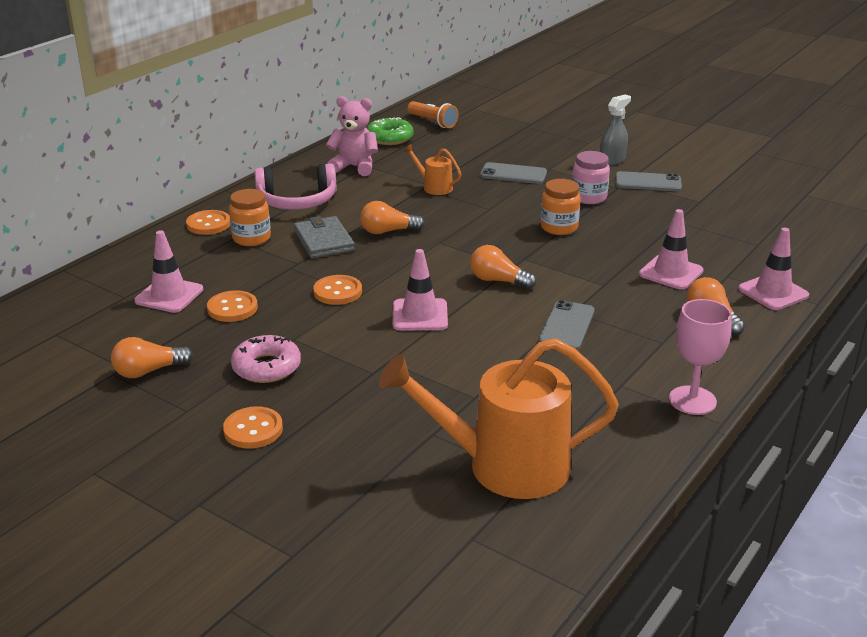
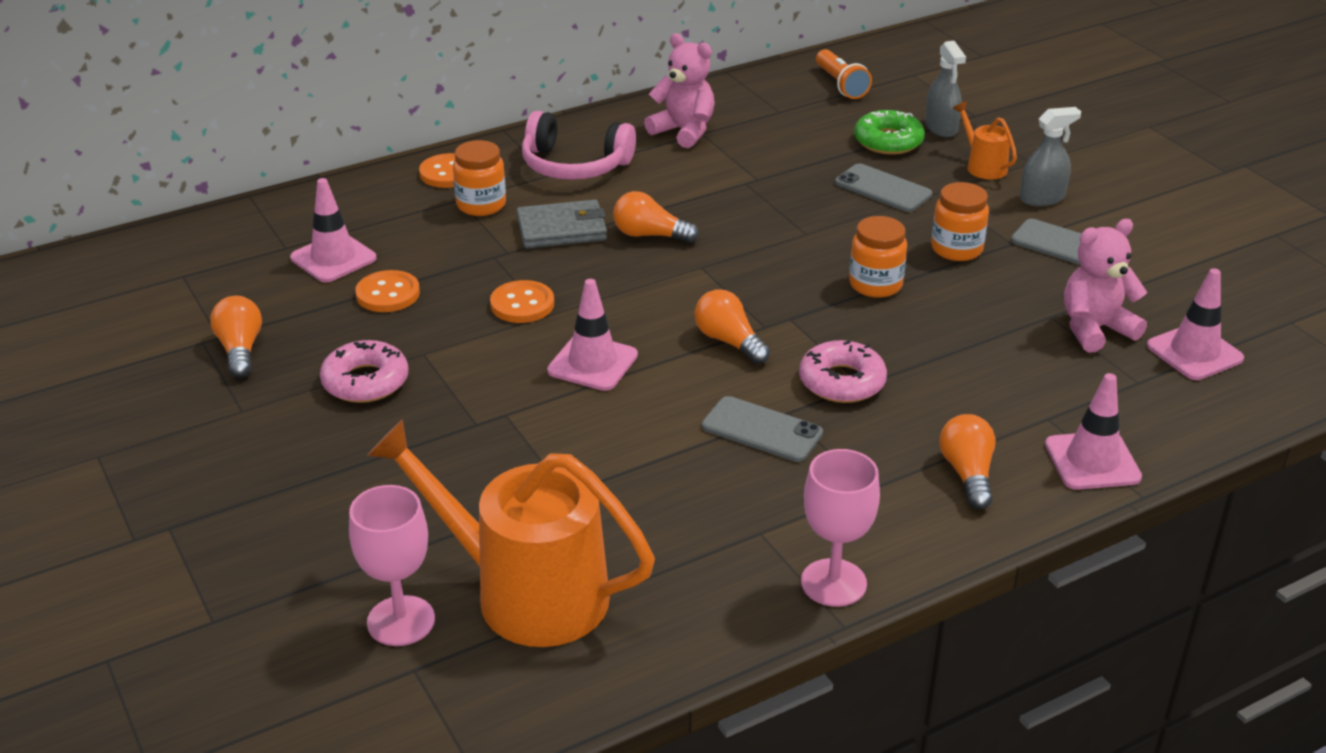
camera: 25 degrees right, 5 degrees up
orange light bulb [111,337,193,378] -> orange light bulb turned 75 degrees clockwise [210,296,262,378]
orange button [223,406,283,449] -> none
grey wallet [294,216,355,258] -> grey wallet turned 75 degrees clockwise [517,200,607,249]
green donut [367,117,414,145] -> green donut moved to [854,110,925,155]
orange watering can [403,144,462,195] -> orange watering can moved to [953,102,1017,179]
grey phone [538,300,595,350] -> grey phone turned 75 degrees clockwise [702,396,823,462]
pink jar [572,151,610,204] -> orange jar [931,182,989,261]
pink traffic cone [639,209,704,290] -> pink traffic cone moved to [1147,268,1244,380]
none -> pink goblet [349,485,435,646]
none -> pink donut [799,340,887,403]
none -> grey spray bottle [925,41,966,137]
none -> pink teddy bear [1064,219,1147,353]

